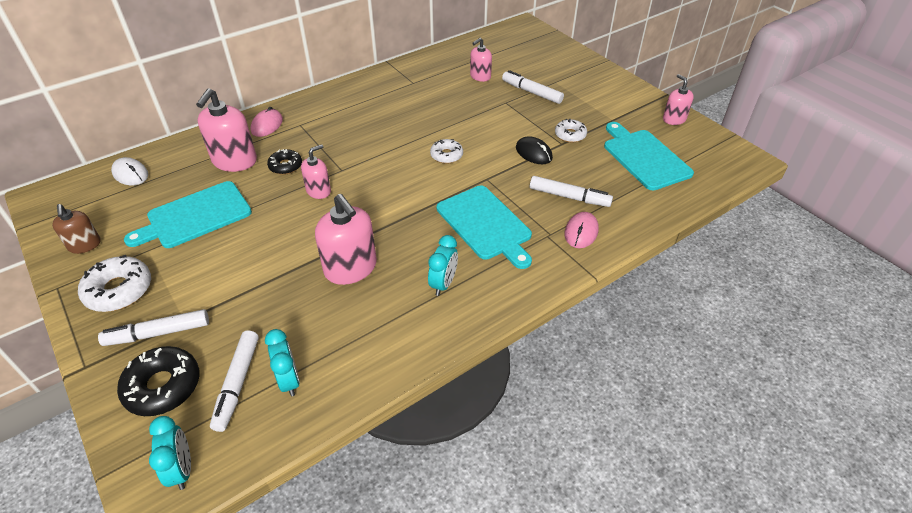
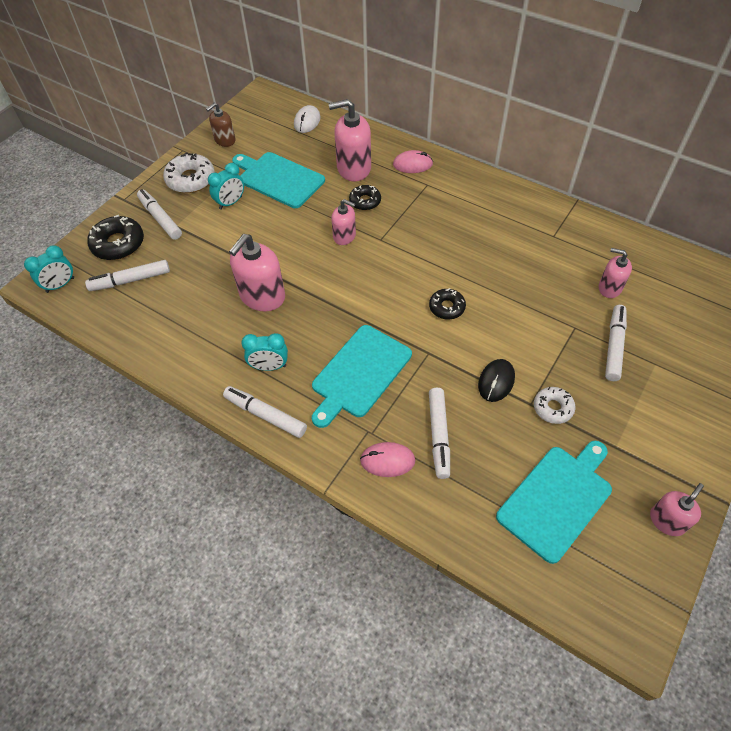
camera: 70 degrees right, 10 degrees up
turquoise clock [265,329,300,397] -> turquoise clock moved to [208,163,244,210]
white donut [430,139,463,164] -> black donut [429,288,466,319]
none -> white marker [223,386,307,438]

